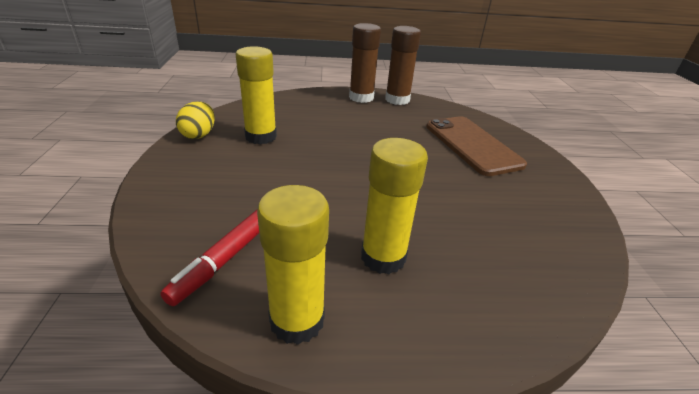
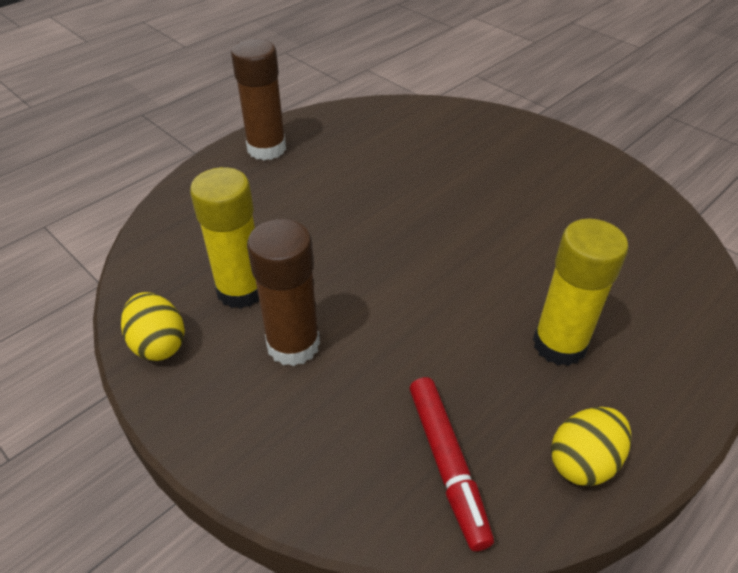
camera: 40 degrees left, 10 degrees up
yellow glue stick [257,185,329,345] -> yellow egg [551,407,631,486]
brown glue stick [385,26,421,105] -> brown glue stick moved to [247,219,320,366]
brown phone [426,116,527,176] -> none

